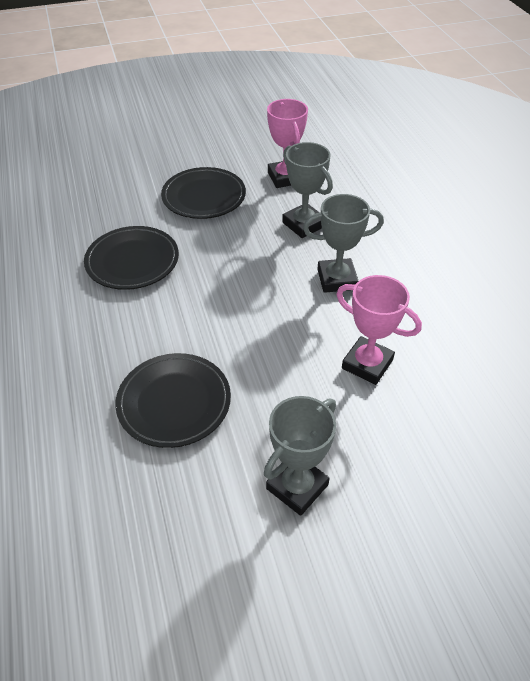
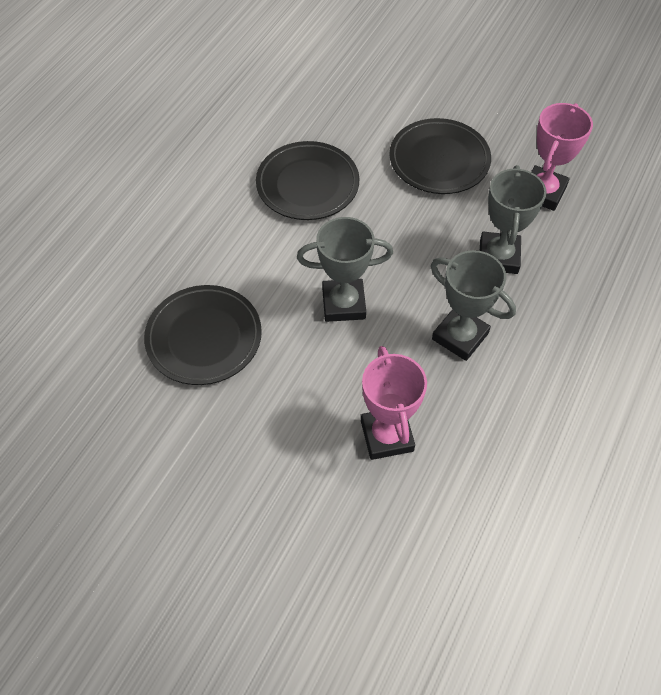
camera: 45 degrees right, 10 degrees up
grey trophy [264,396,336,516] -> grey trophy moved to [297,217,393,322]

